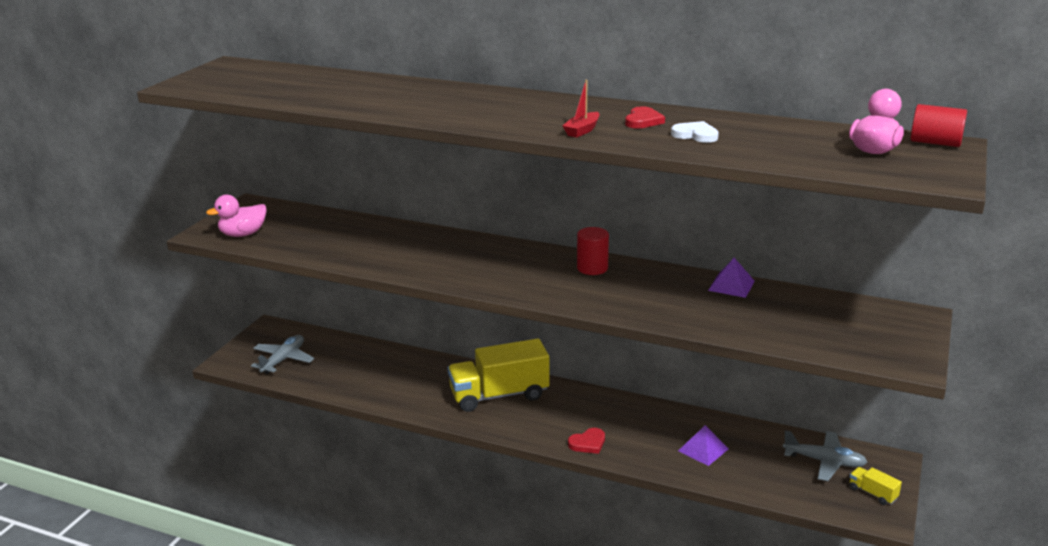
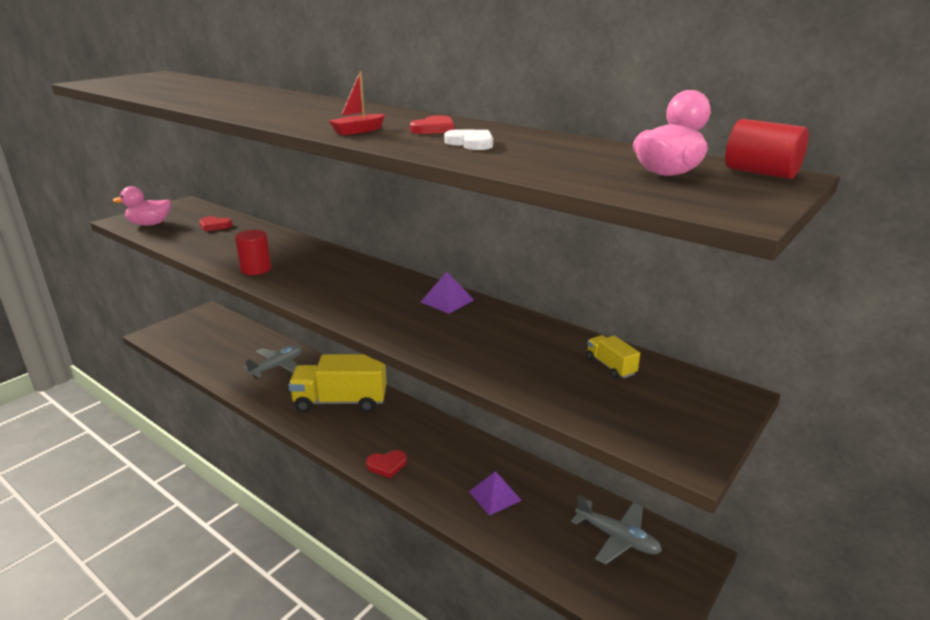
camera: 15 degrees right, 0 degrees up
grey plane [251,335,314,374] -> grey plane moved to [243,345,302,378]
red cylinder [577,227,609,275] -> red cylinder moved to [235,230,271,275]
purple pyramid [708,258,755,298] -> purple pyramid moved to [421,272,474,314]
yellow truck [849,467,902,505] -> yellow truck moved to [587,335,640,379]
none -> red heart [199,216,232,231]

